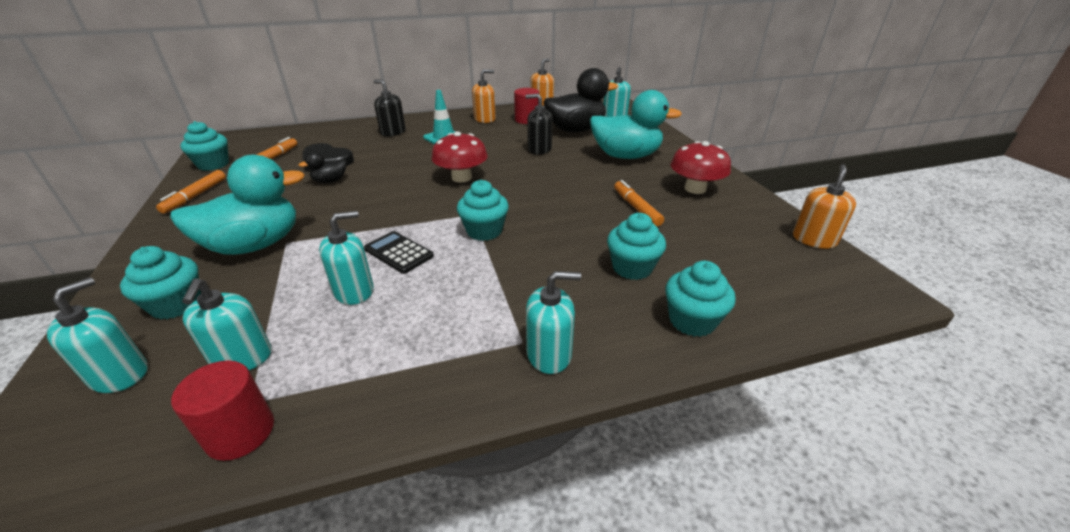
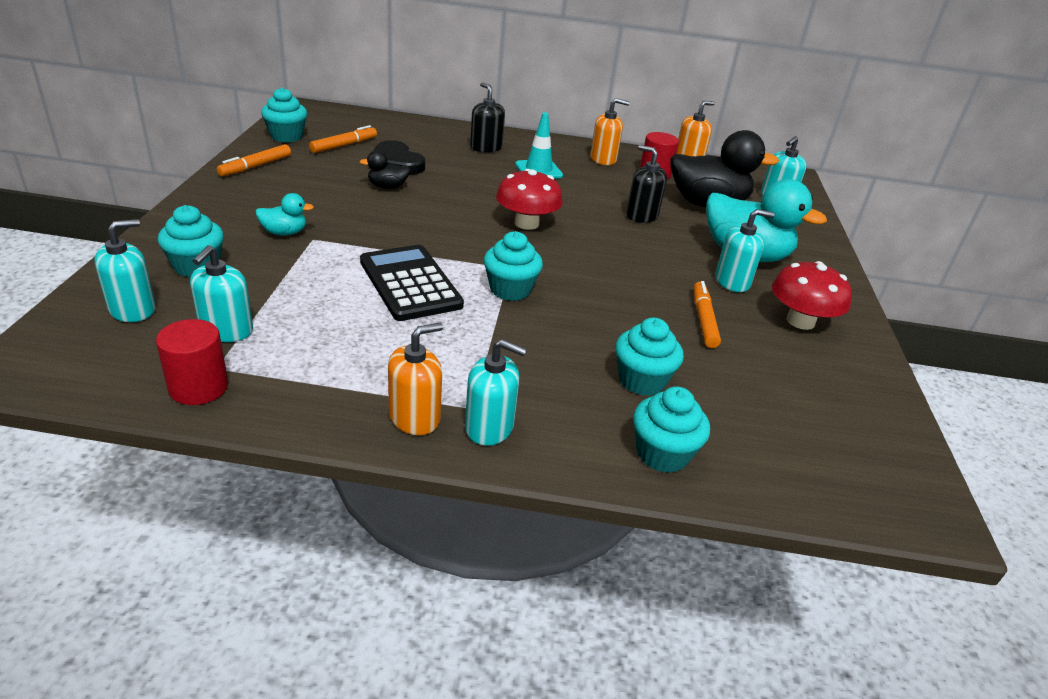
camera: 20 degrees right, 0 degrees up
turquoise duck [170,155,305,255] -> turquoise duck [255,193,314,236], size x0.46
turquoise soap dispenser [319,211,374,305] -> turquoise soap dispenser moved to [715,209,774,292]
black calculator [364,231,434,274] -> black calculator [360,245,464,321], size x1.65
orange soap dispenser [793,164,856,249] -> orange soap dispenser moved to [388,323,443,435]

